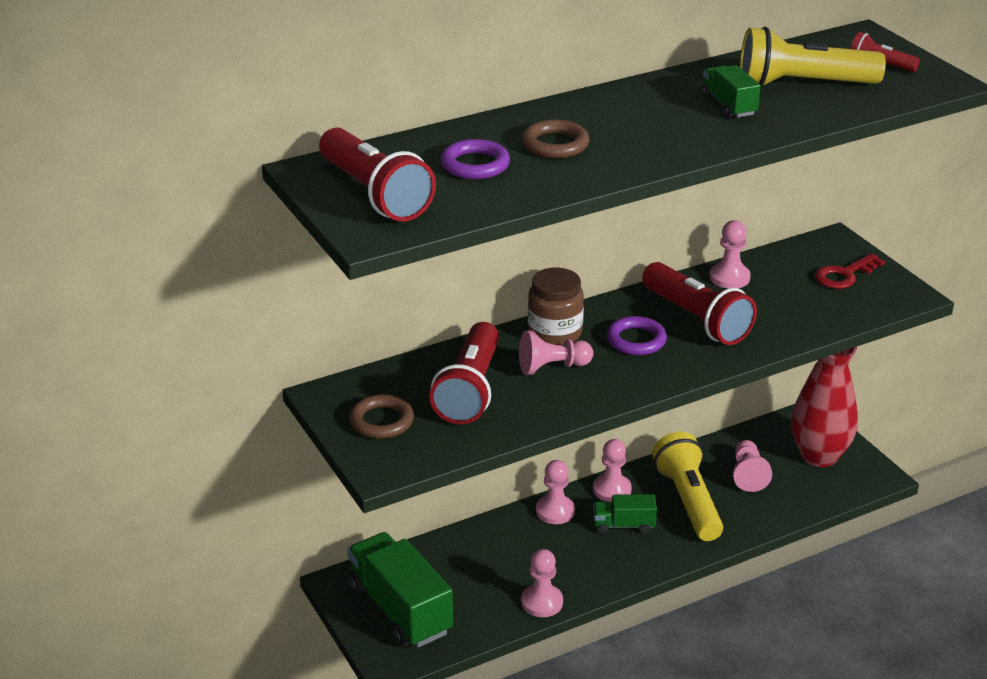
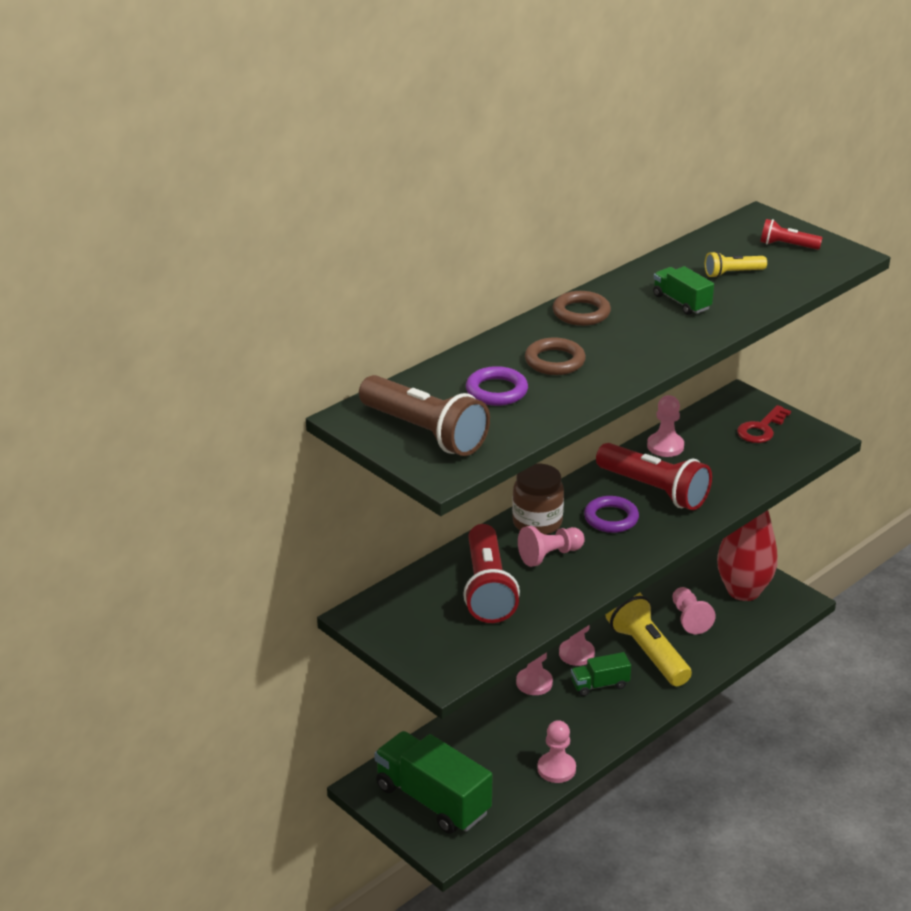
camera: 15 degrees left, 0 degrees up
red flashlight [319,128,436,221] -> brown flashlight [359,375,490,456]
brown ring [349,394,414,439] -> brown ring moved to [553,291,611,326]
yellow flashlight [740,27,886,87] -> yellow flashlight [705,251,767,278], size x0.49

